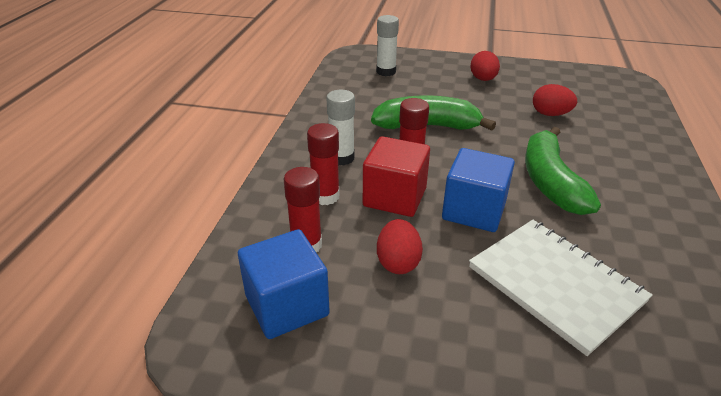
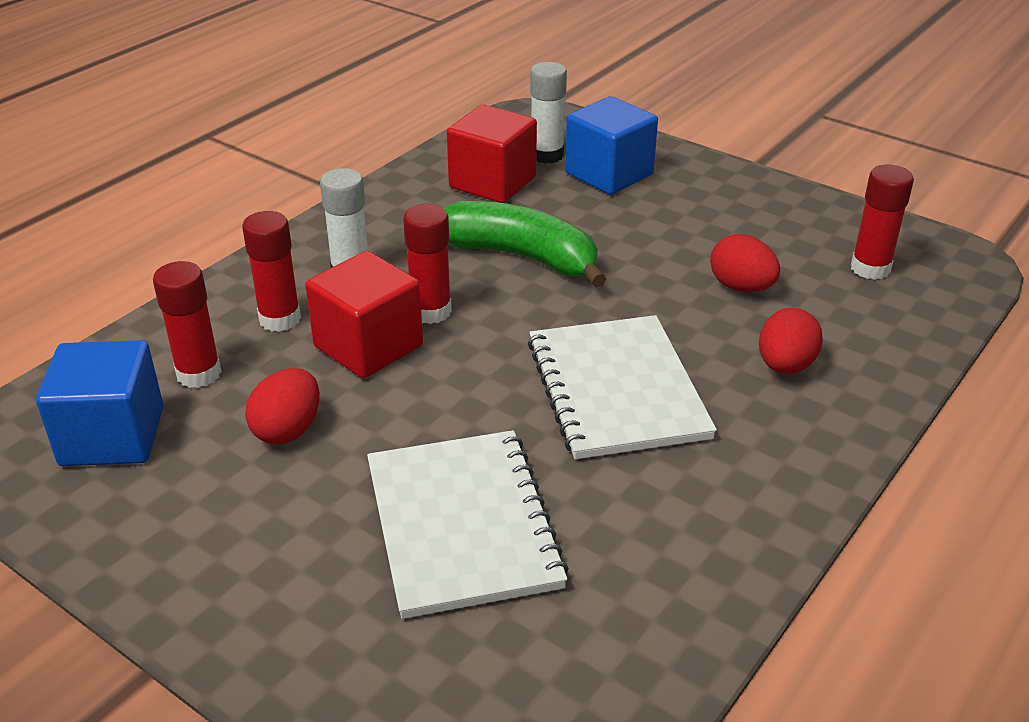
camera: 25 degrees right, 0 degrees up
blue cube [442,148,515,232] -> blue cube moved to [565,96,658,195]
red egg [470,51,500,81] -> red egg moved to [759,308,823,374]
green banana [525,127,601,215] -> white notebook [528,315,717,459]
none -> red cube [447,104,537,203]
none -> red glue stick [851,165,914,280]

